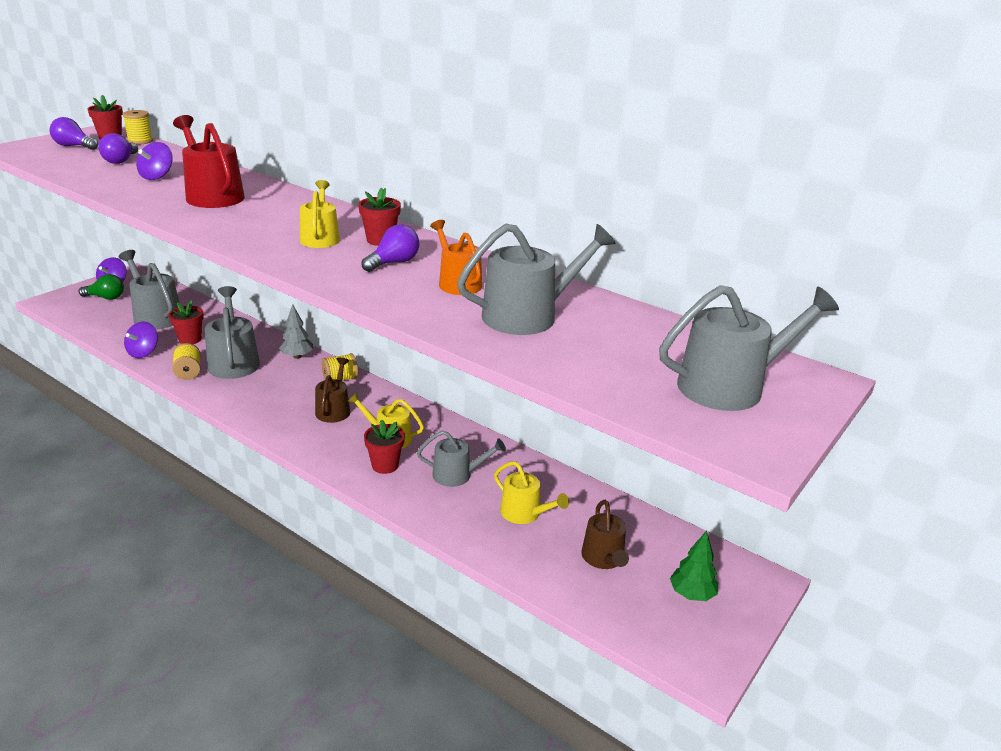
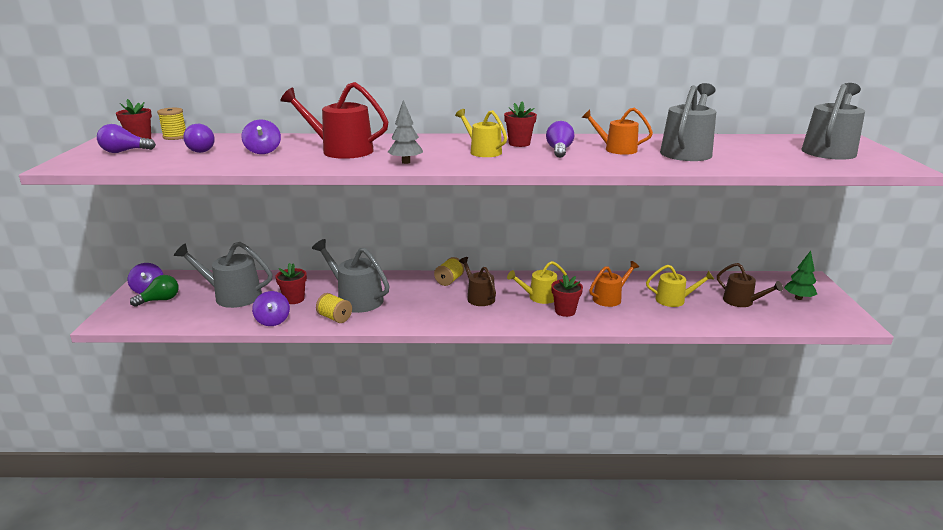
camera: 35 degrees left, 5 degrees down
grey tree [279,305,313,359] -> grey tree moved to [388,100,423,164]
grey watering can [417,431,506,487] -> orange watering can [589,261,639,307]

